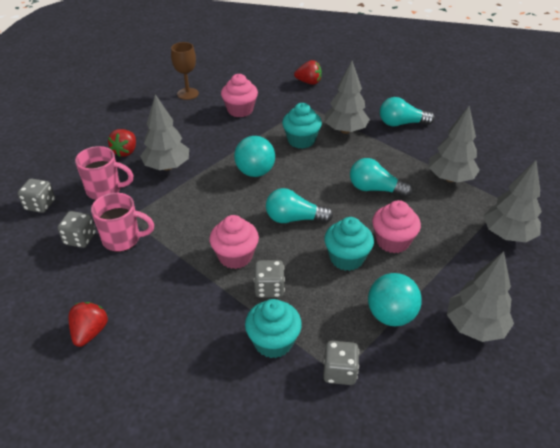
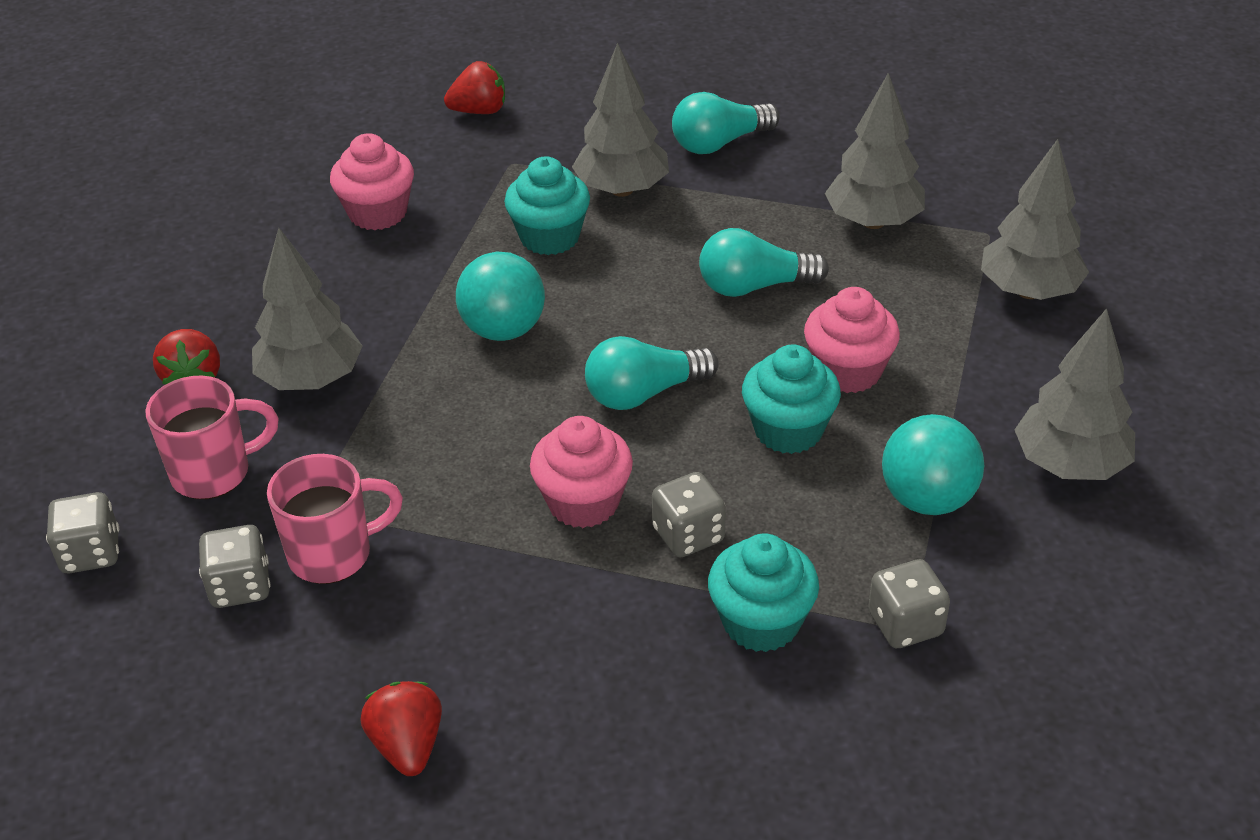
camera: 25 degrees left, 0 degrees up
brown goblet [171,42,199,100] -> none

